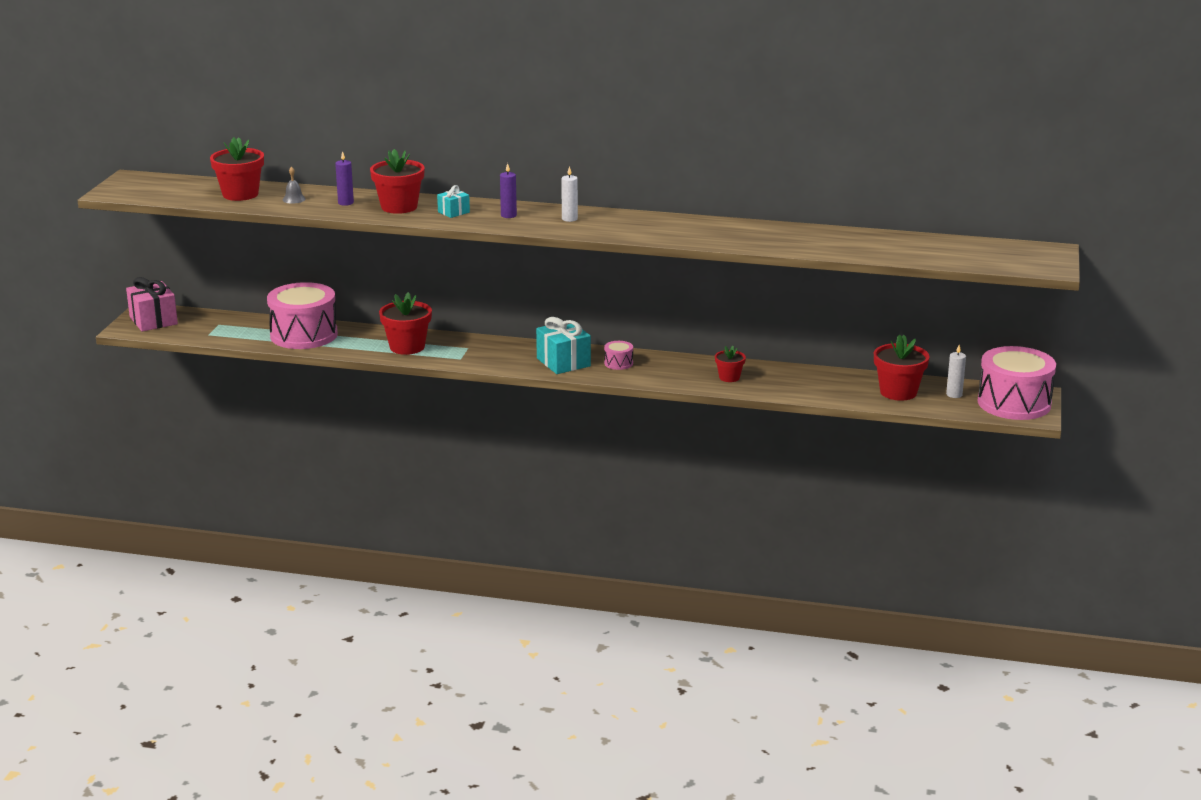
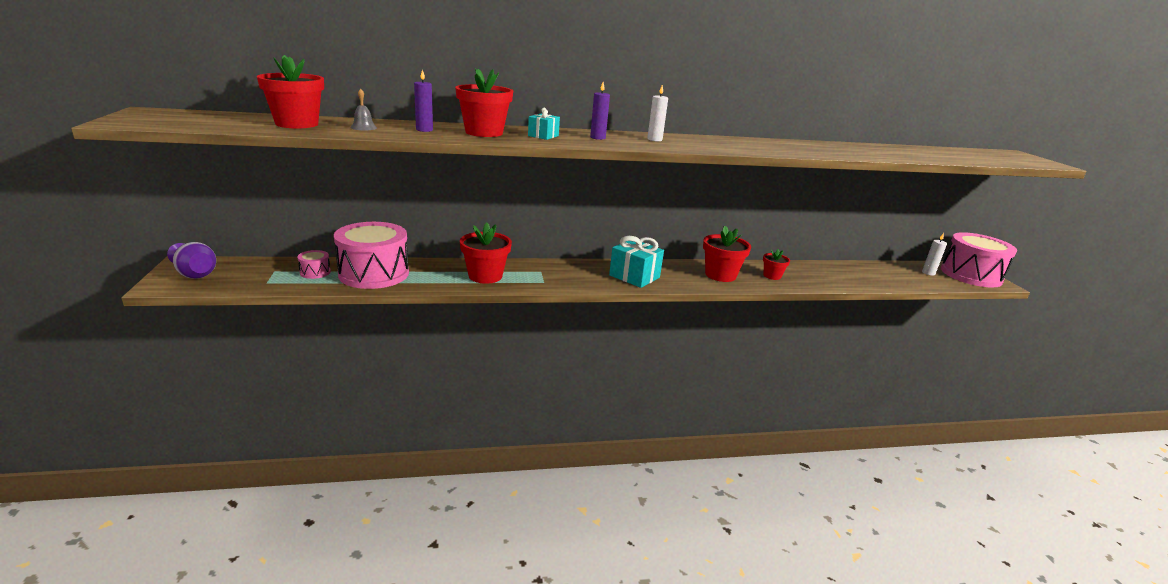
camera: 25 degrees left, 0 degrees up
pink gift [126,277,178,331] -> purple vase [167,242,216,279]
pink drum [604,341,633,370] -> pink drum moved to [297,250,331,279]
red flower pot [874,334,930,401] -> red flower pot moved to [703,226,751,282]

